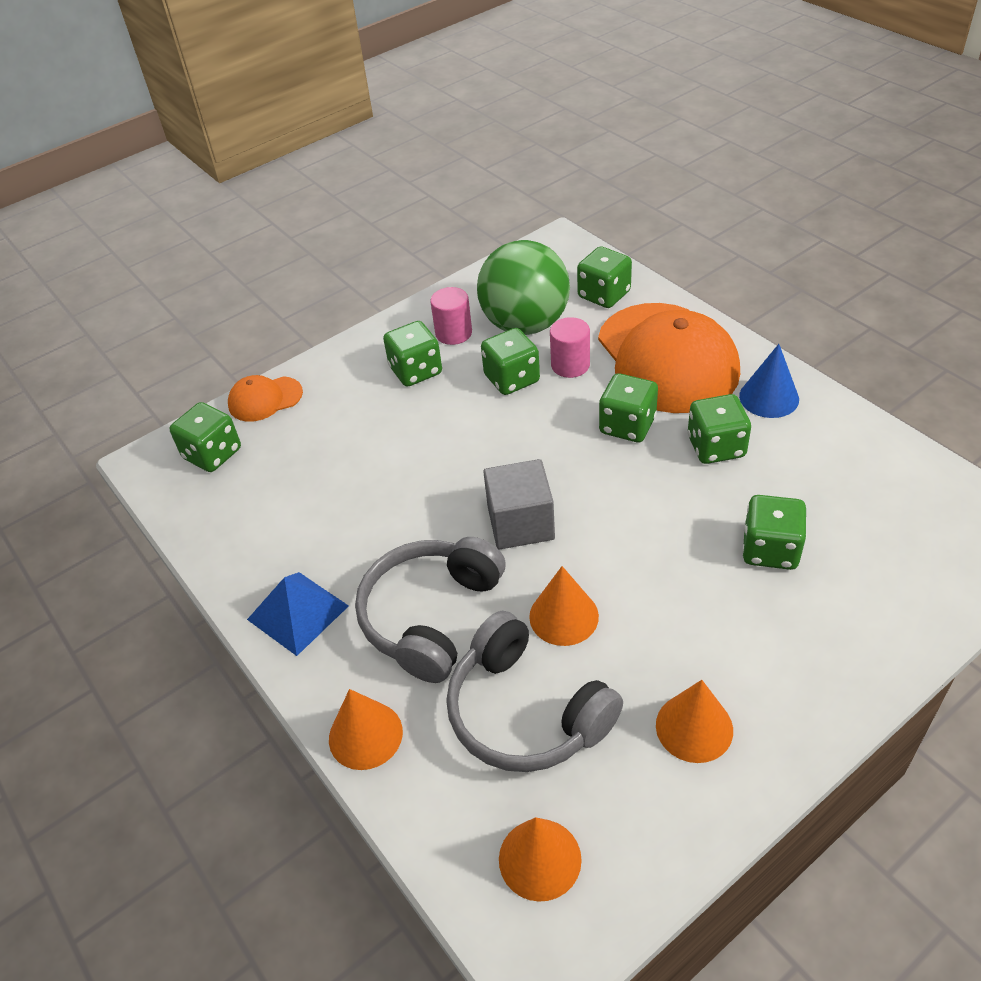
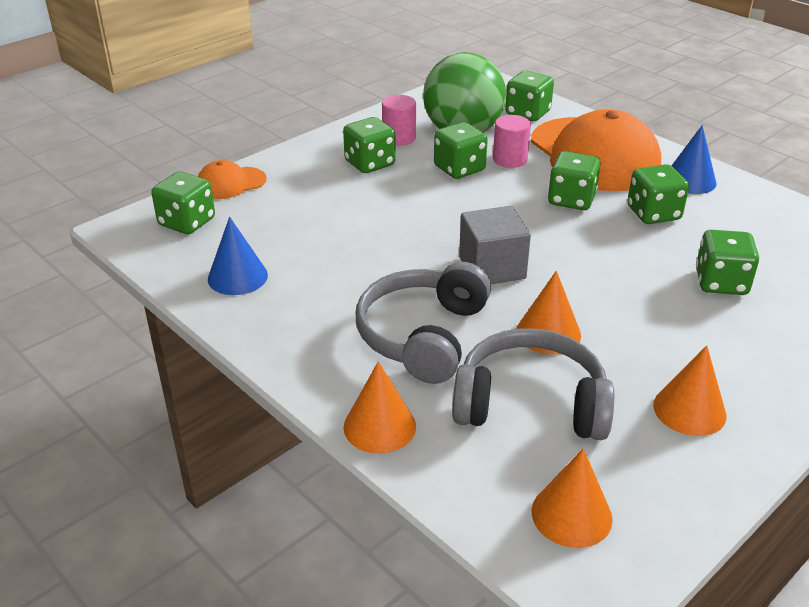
camera: 10 degrees left, 10 degrees down
blue pyramid [247,572,349,656] -> none
grey headphones [446,611,623,772] -> grey headphones turned 150 degrees clockwise [452,328,614,440]
none -> blue cone [208,217,268,295]

